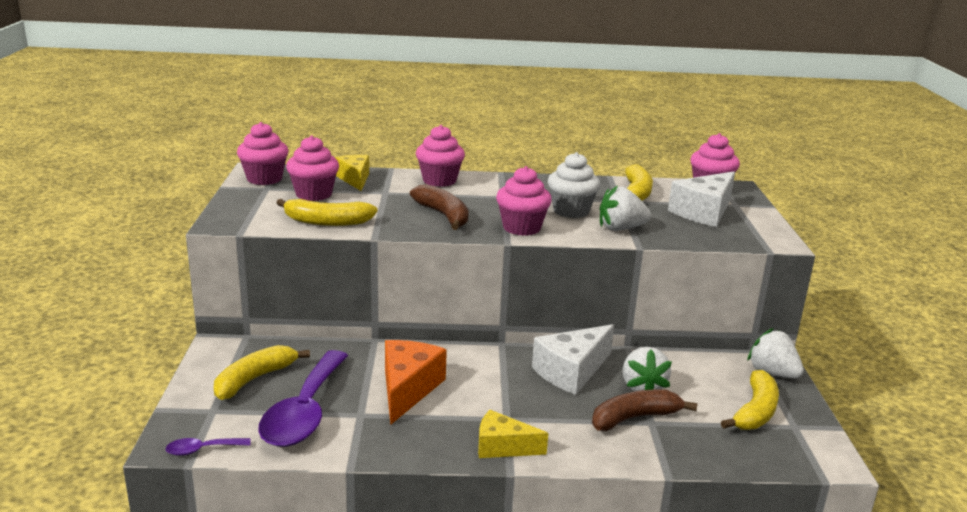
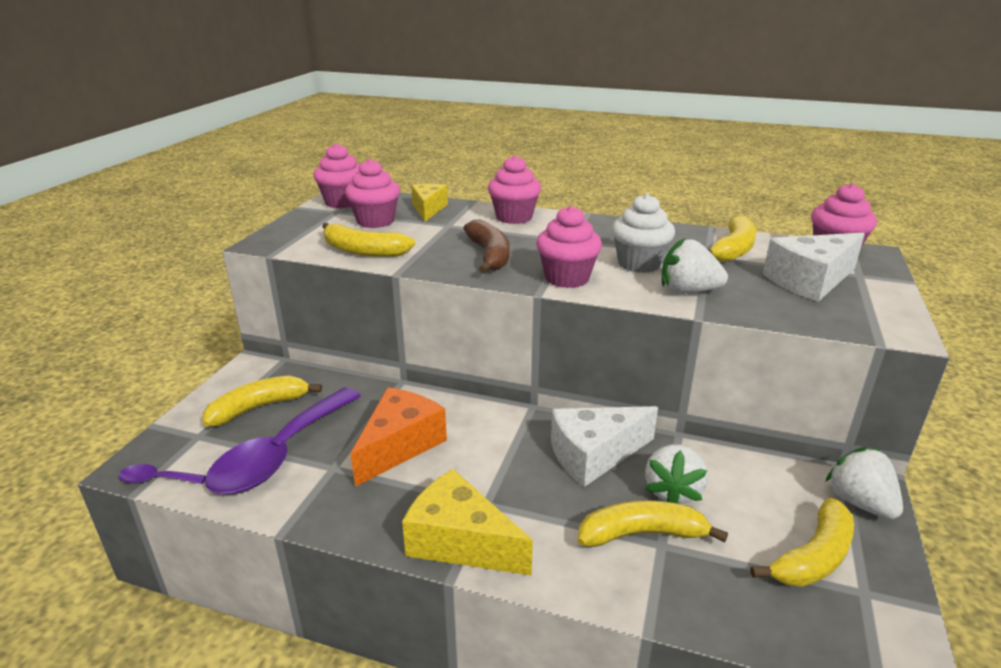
camera: 20 degrees right, 5 degrees up
yellow cheese [478,410,548,458] -> yellow cheese [402,469,533,576], size x1.52
brown banana [592,390,697,431] -> yellow banana [578,500,728,547]

